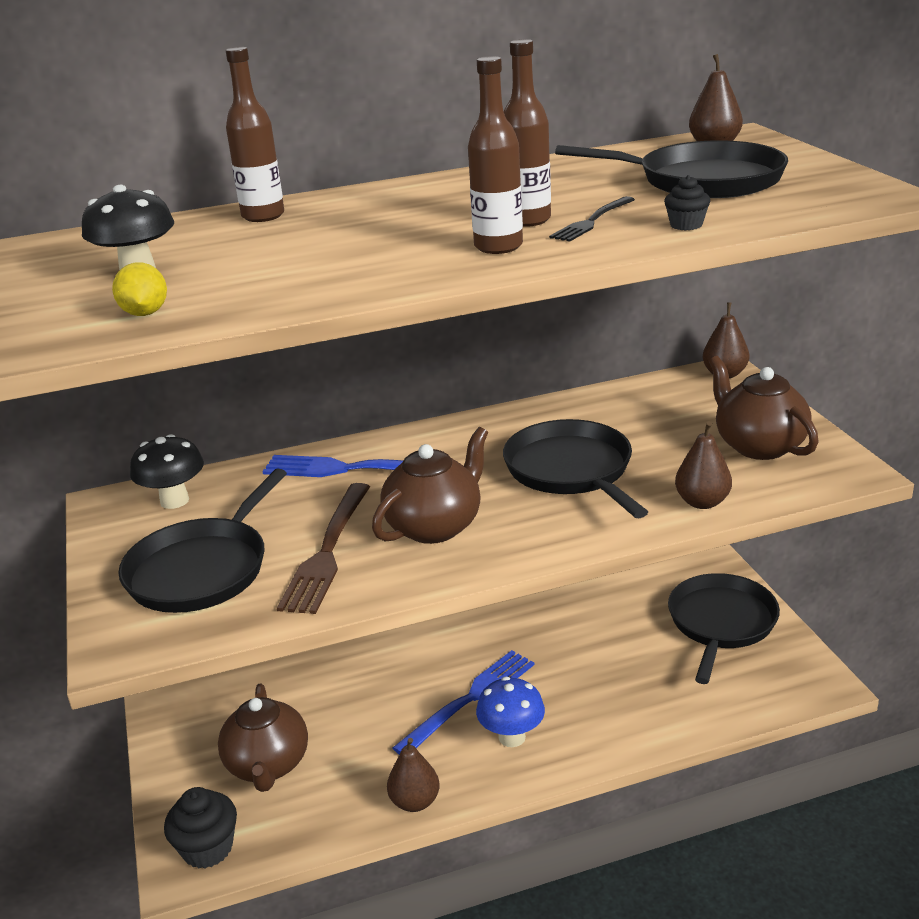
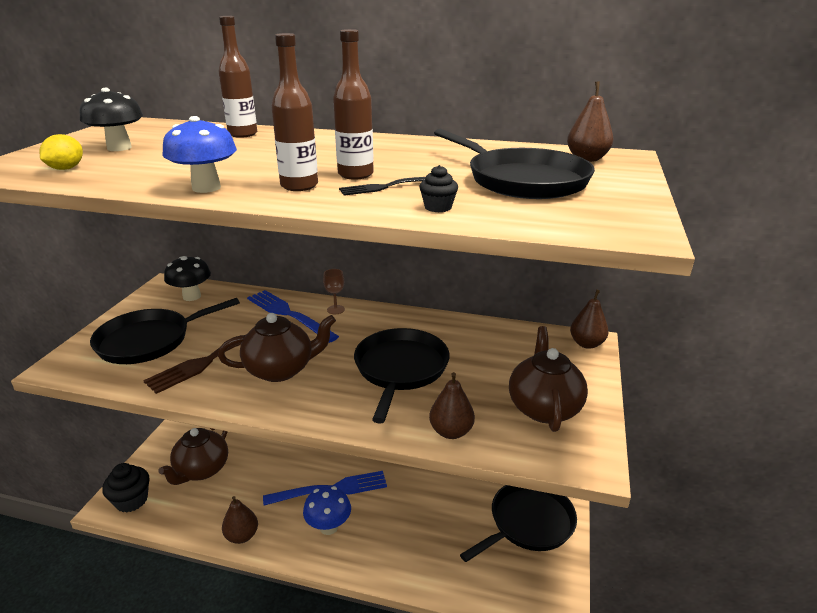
camera: 30 degrees right, 0 degrees up
none -> blue mushroom [162,116,237,193]
none -> brown goblet [323,269,345,314]

